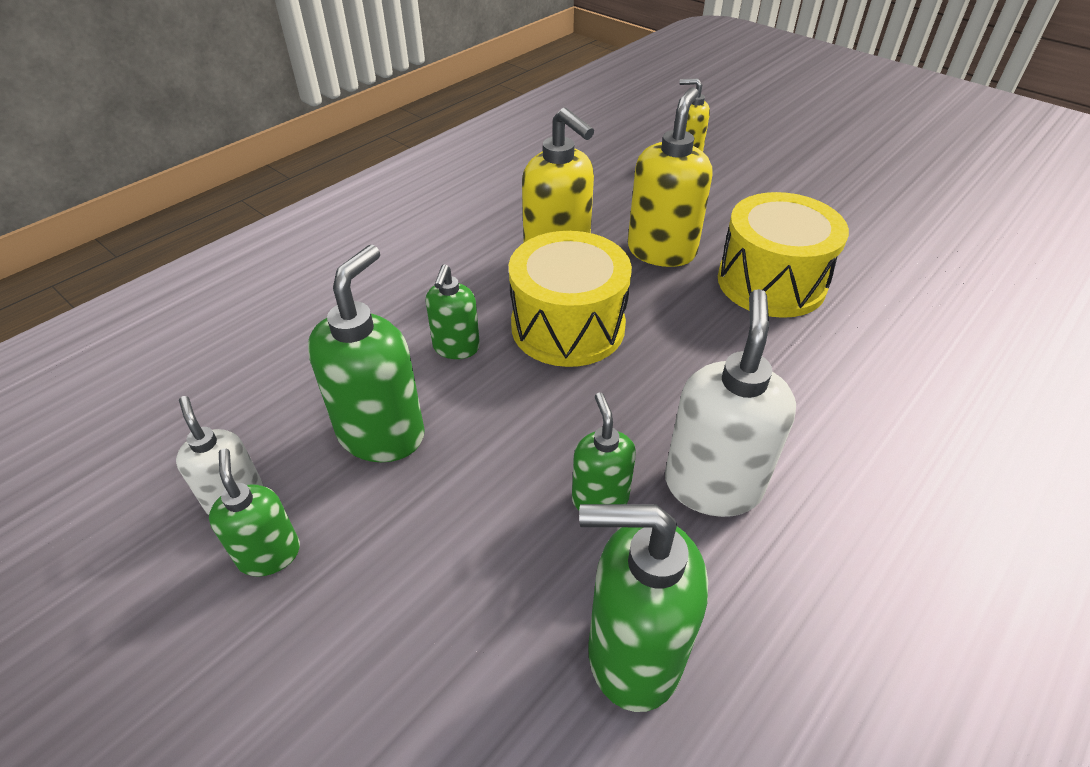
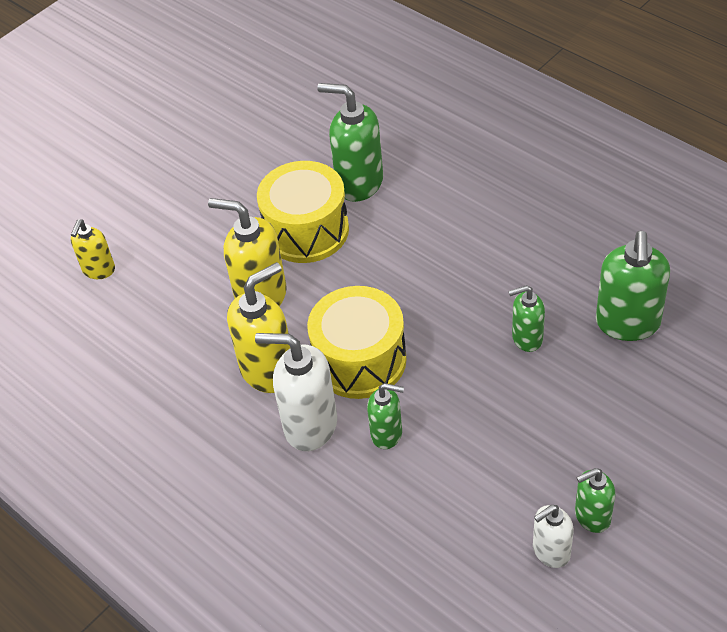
camera: 85 degrees left, 5 degrees up
green soap dispenser [308,245,425,462] -> green soap dispenser moved to [317,83,383,202]
white soap dispenser [665,289,796,517] -> white soap dispenser moved to [255,333,337,451]

